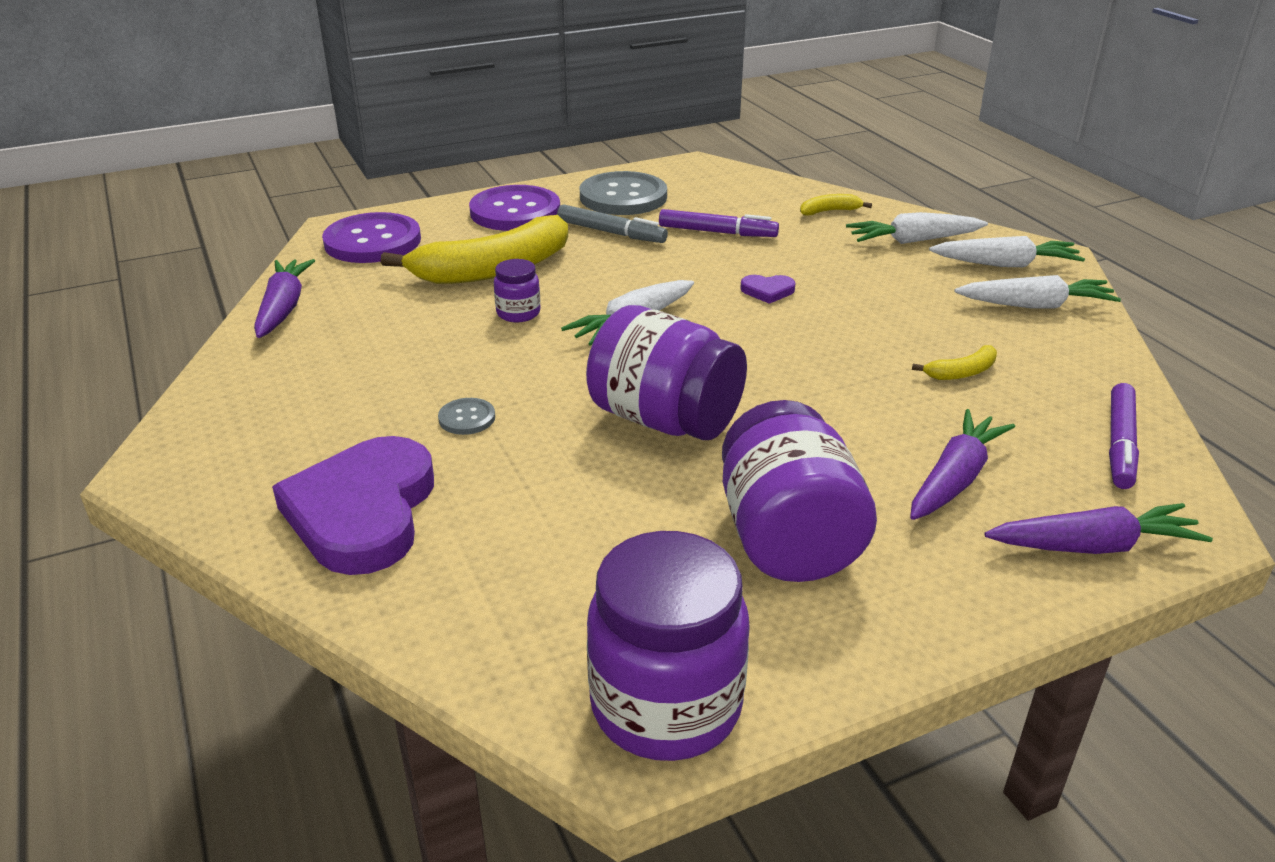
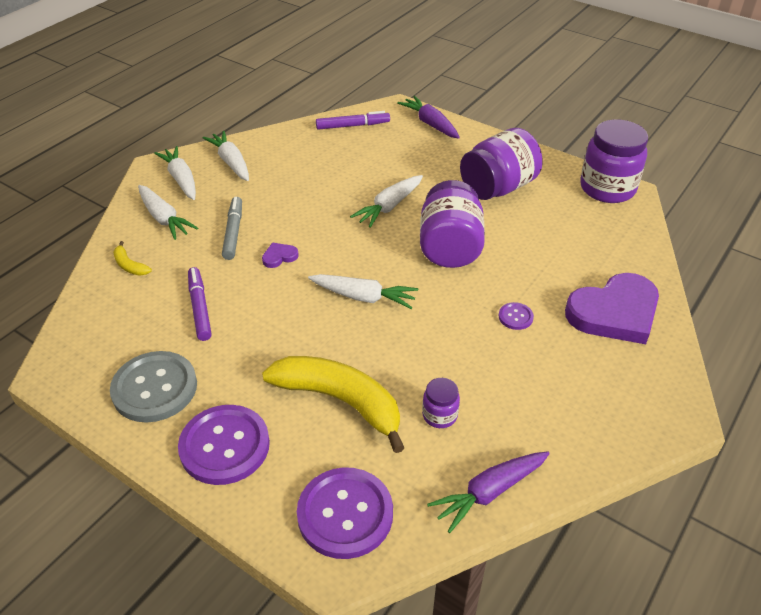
camera: 120 degrees left, 10 degrees up
grey button [438,398,495,435] -> purple button [499,302,534,330]
purple jar [494,259,541,322] -> purple jar moved to [422,378,460,428]
grey marker [557,204,668,243] -> grey marker moved to [222,197,242,260]
purple heart [740,275,796,304] -> purple heart turned 90 degrees counterclockwise [262,243,299,268]
purple carrot [910,409,1015,520] -> none
yellow banana [912,345,997,380] -> none
none -> white carrot [350,175,423,228]

